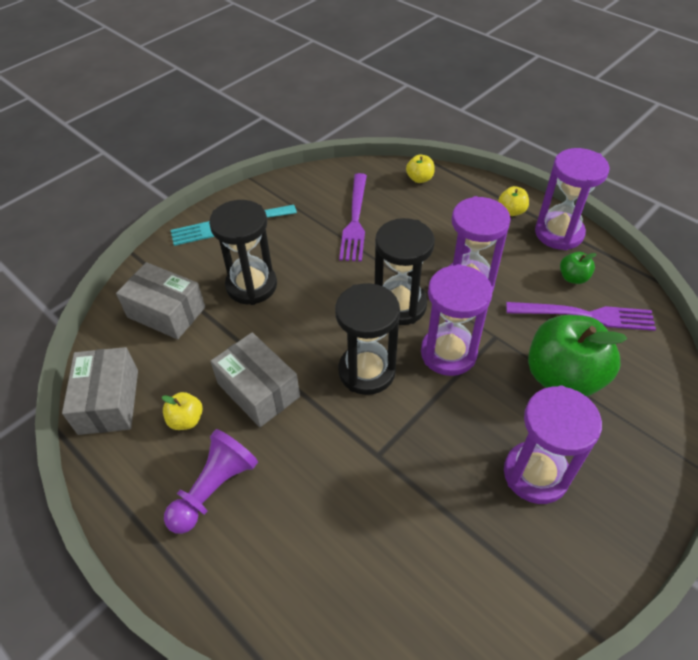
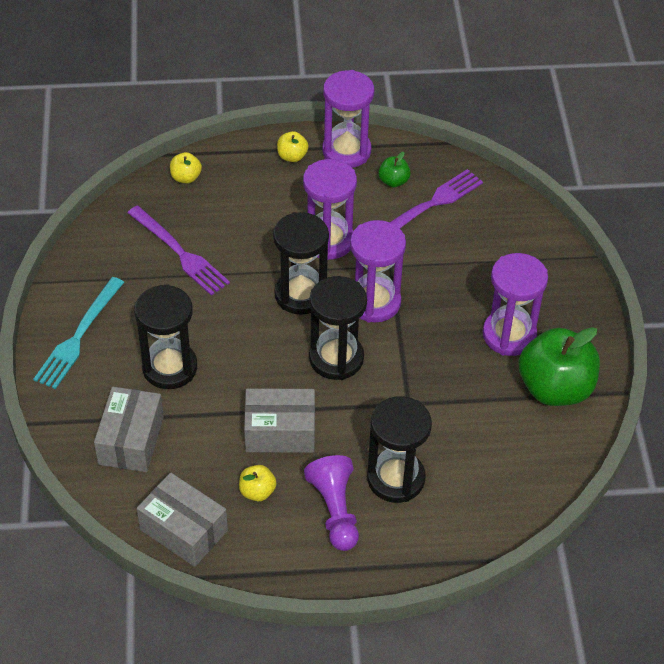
camera: 50 degrees left, 0 degrees up
grey box [116,262,205,339] -> grey box turned 60 degrees counterclockwise [94,387,164,472]
green apple [528,315,627,397] -> green apple moved to [518,327,600,406]
none -> black hourglass [367,396,432,503]

